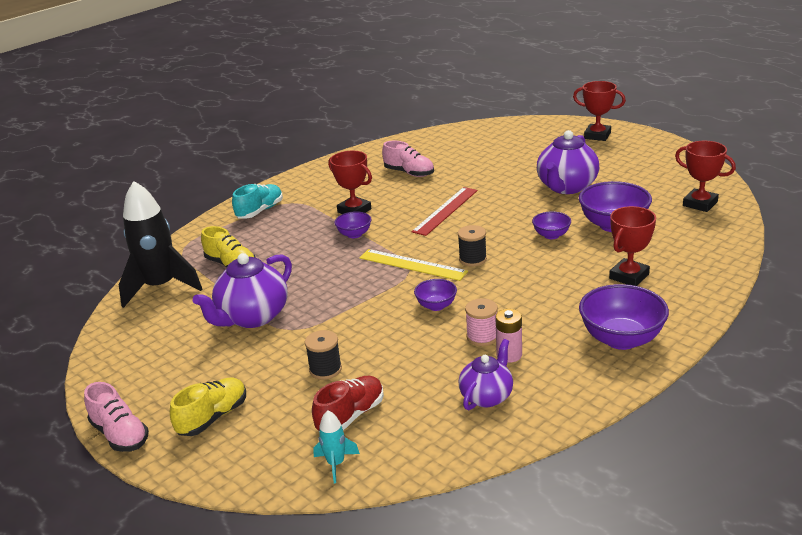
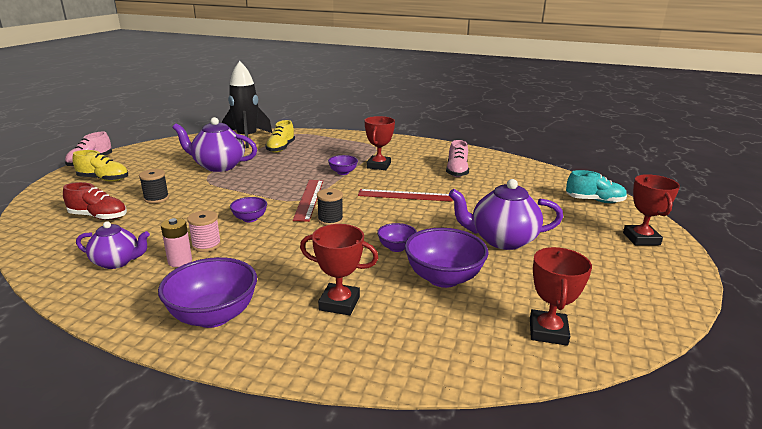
camera: 60 degrees right, 5 degrees down
turquoise shoe [232,184,283,218] -> turquoise shoe moved to [566,170,627,203]
turquoise rocket [313,410,360,483] -> none
yellow ruler [360,249,468,281] -> red ruler [293,180,323,222]

